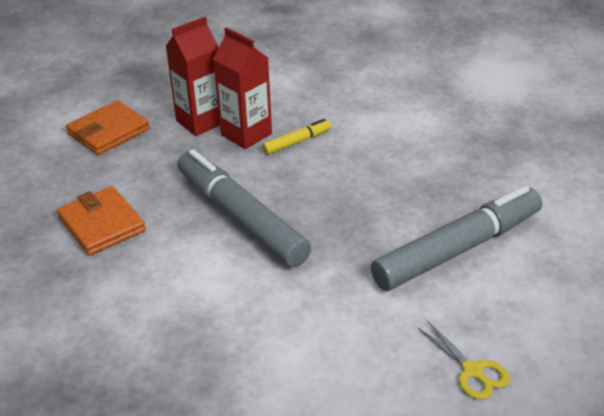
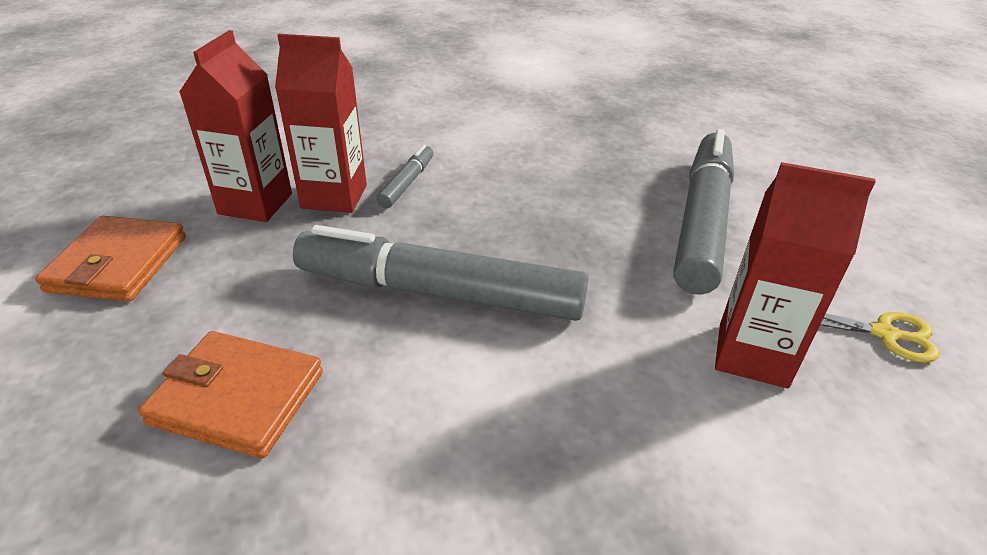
camera: 40 degrees left, 0 degrees up
yellow marker [262,119,331,155] -> grey marker [376,145,433,208]
none -> red carton [715,162,876,388]

